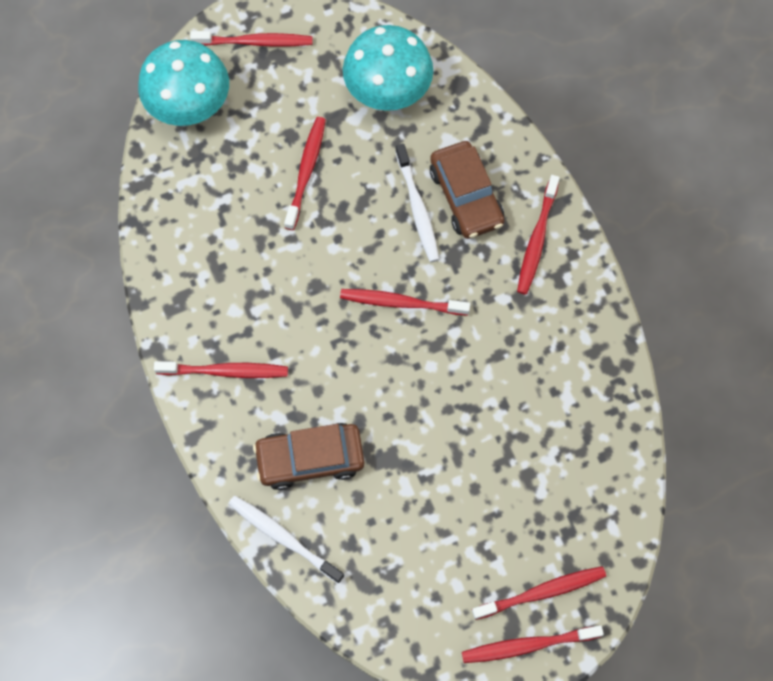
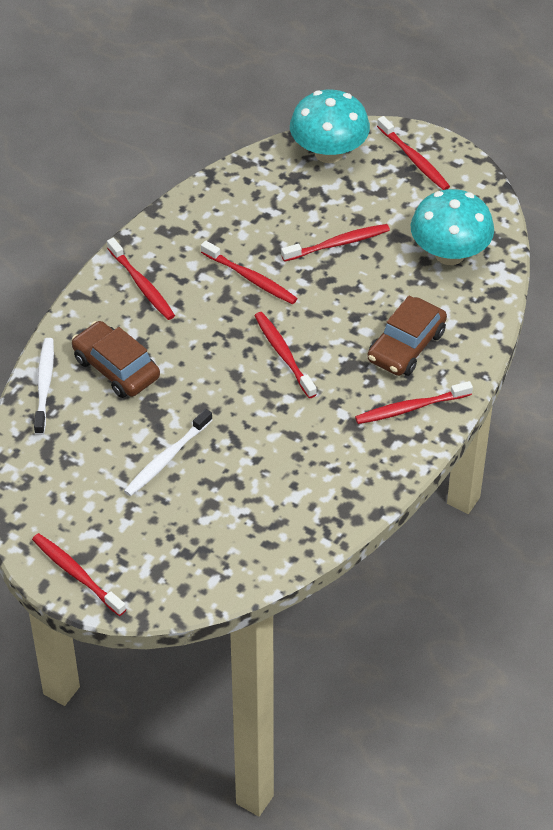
camera: 55 degrees right, 20 degrees down
white toothbrush [395,144,439,262] -> white toothbrush moved to [124,409,212,497]
red toothbrush [472,566,606,620] -> red toothbrush moved to [201,241,298,304]

